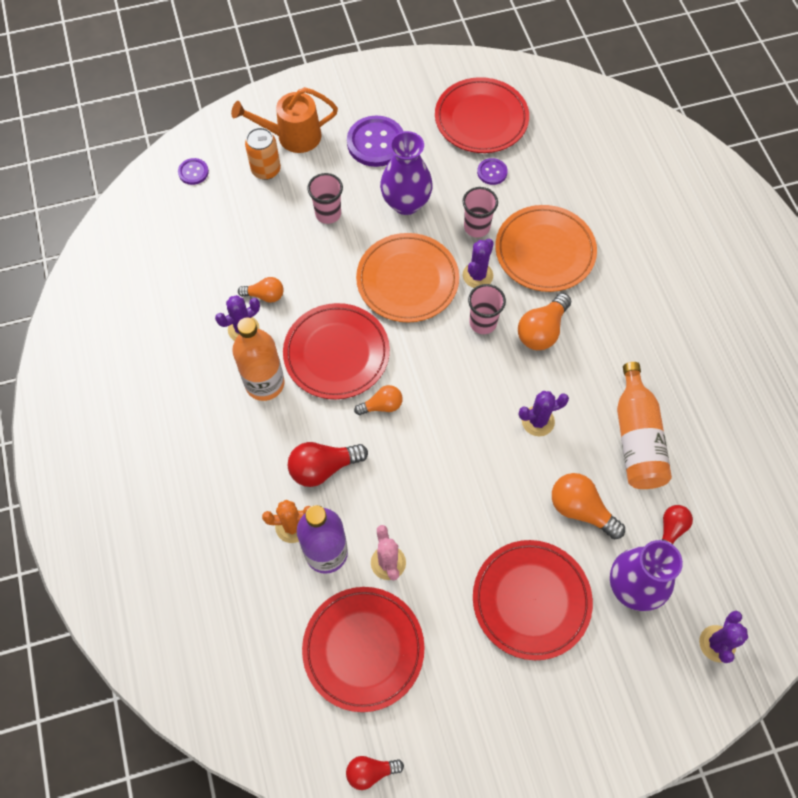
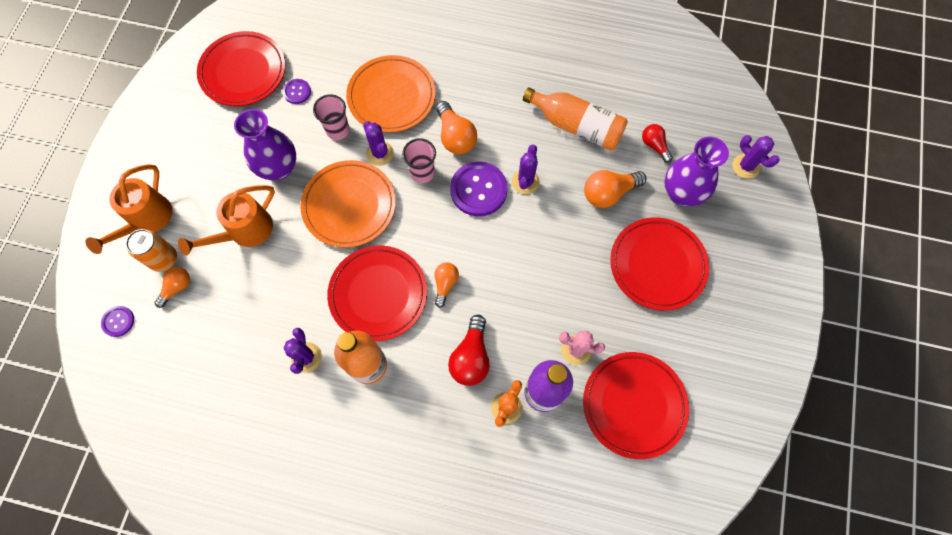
camera: 60 degrees left, 5 degrees up
orange light bulb [238,277,284,303] -> orange light bulb moved to [155,267,190,308]
pink cup [308,173,343,224] -> orange watering can [178,185,275,256]
red light bulb [346,756,404,790] -> none
purple button [347,115,404,167] -> purple button moved to [450,162,507,216]

